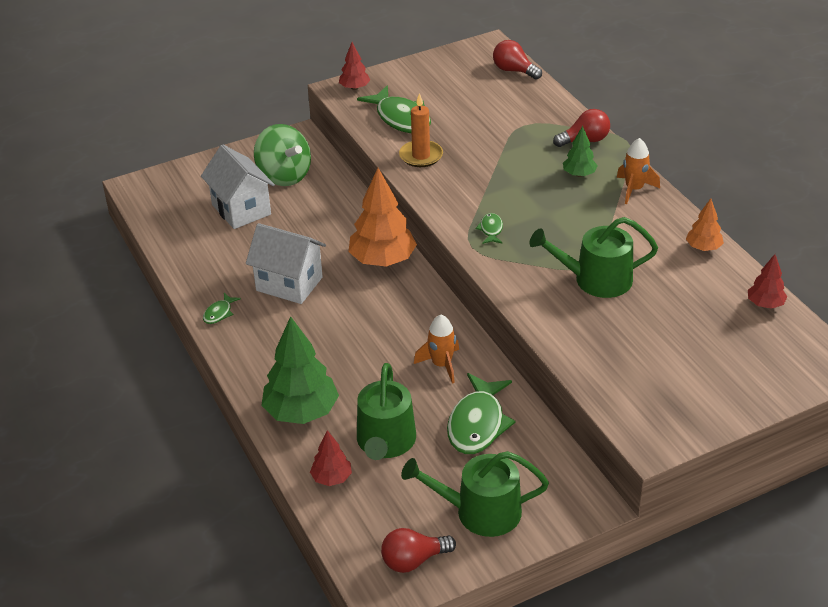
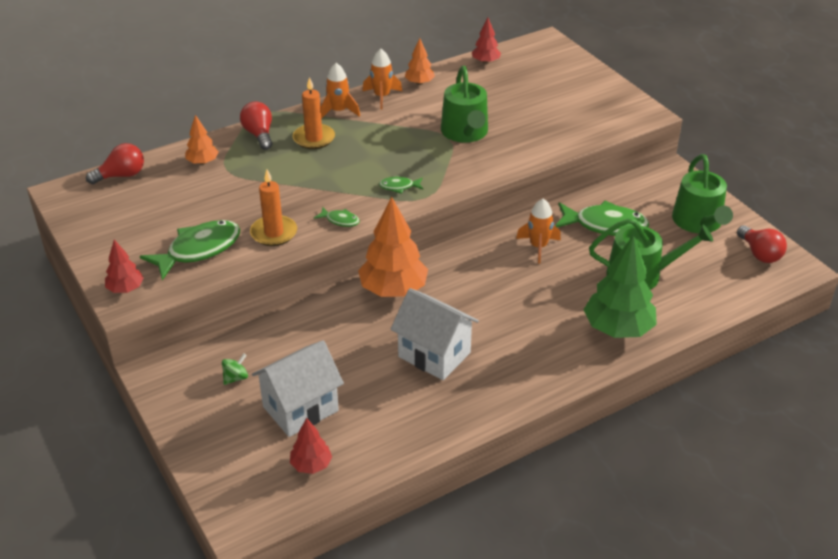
camera: 95 degrees left, 0 degrees up
green fish [203,293,241,324] -> green fish moved to [314,207,360,227]
white house [246,223,326,304] -> white house turned 75 degrees counterclockwise [390,288,479,380]
green spinning top [254,124,311,186] -> green spinning top [222,353,248,385], size x0.41
red tree [310,430,352,486] -> red tree moved to [290,418,332,474]
red light bulb [493,40,542,80] -> red light bulb turned 150 degrees counterclockwise [86,143,144,184]
green tree [563,126,598,177] -> orange candle [293,77,335,149]
none -> orange tree [185,115,219,165]
none -> orange rocket [363,49,402,109]

